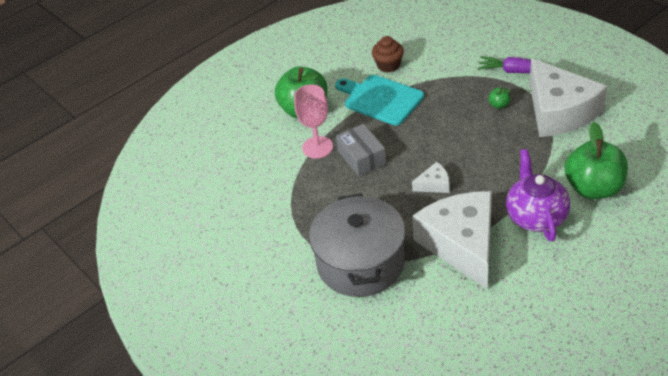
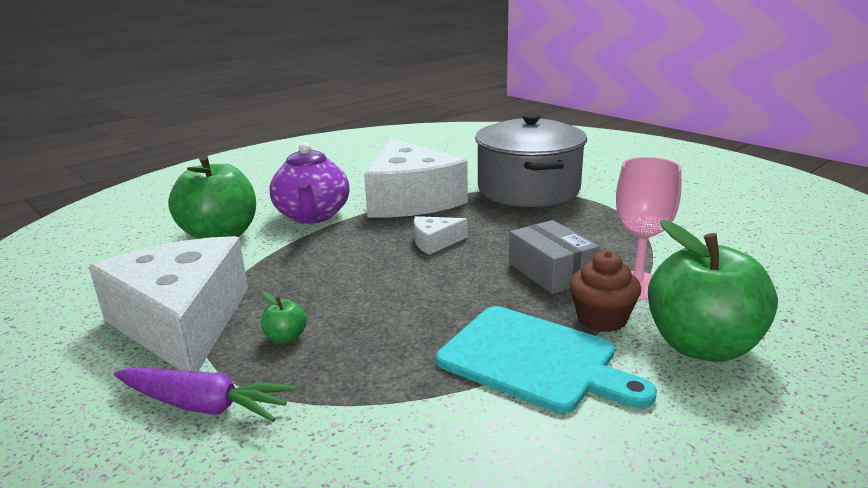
camera: 175 degrees right, 20 degrees down
brown cupcake [372,36,404,73] -> brown cupcake moved to [569,251,641,332]

